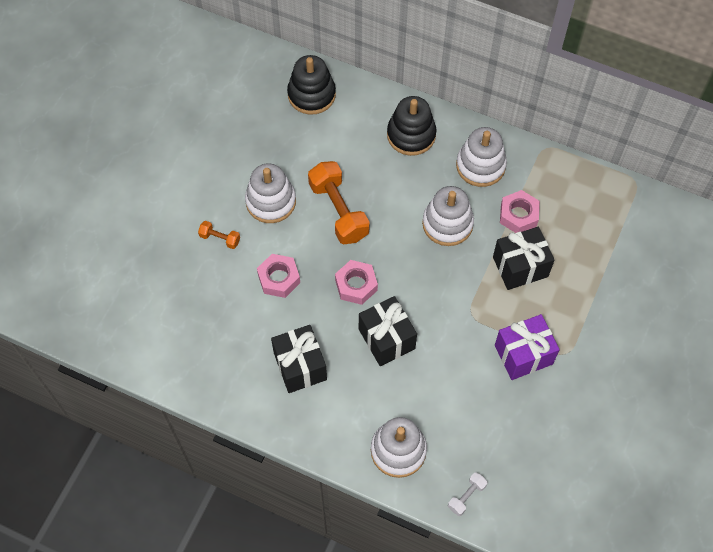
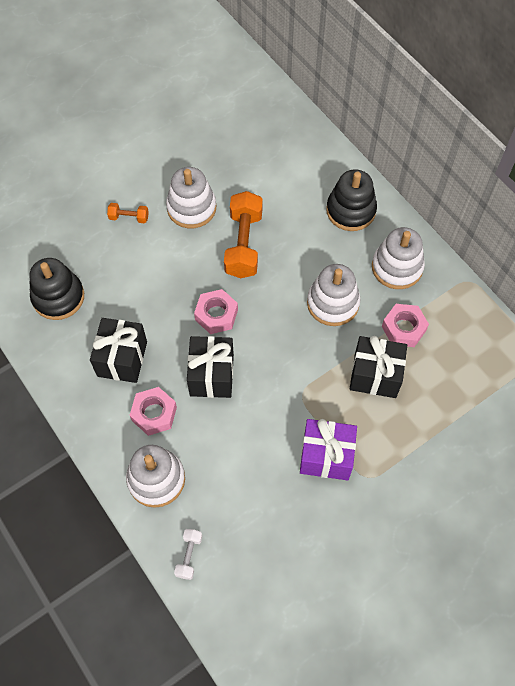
camera: 30 degrees right, 0 degrees up
orange dumbbell [198,221,240,249] -> orange dumbbell turned 45 degrees counterclockwise [107,203,149,223]
pink nut [257,254,300,298] -> pink nut moved to [130,387,177,436]
black stacking toy [287,55,336,115] -> black stacking toy moved to [29,258,84,320]
white dumbbell [448,472,488,516] -> white dumbbell turned 60 degrees counterclockwise [174,529,202,580]

